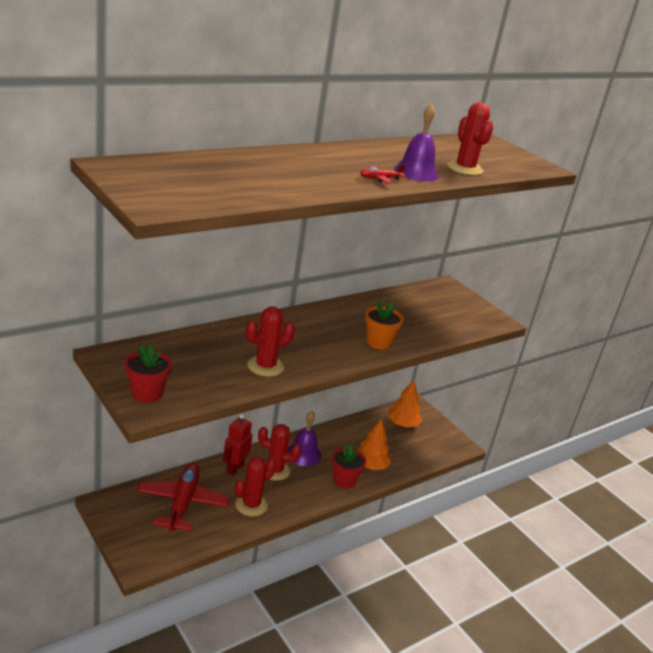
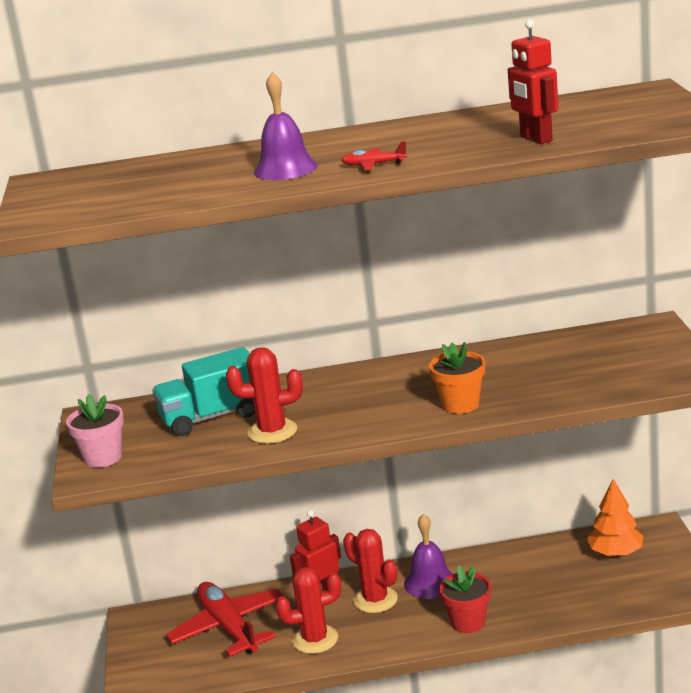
camera: 35 degrees right, 5 degrees down
red flower pot [125,344,172,403] -> pink flower pot [66,394,124,468]
red plane [137,463,230,532] -> red plane turned 60 degrees counterclockwise [166,582,285,657]
orange tree [357,419,391,470] -> none
purple bell [394,103,439,181] -> purple bell moved to [254,72,318,180]
red cactus [448,102,494,175] -> red robot [508,20,558,144]
none -> turquoise truck [152,347,255,436]

